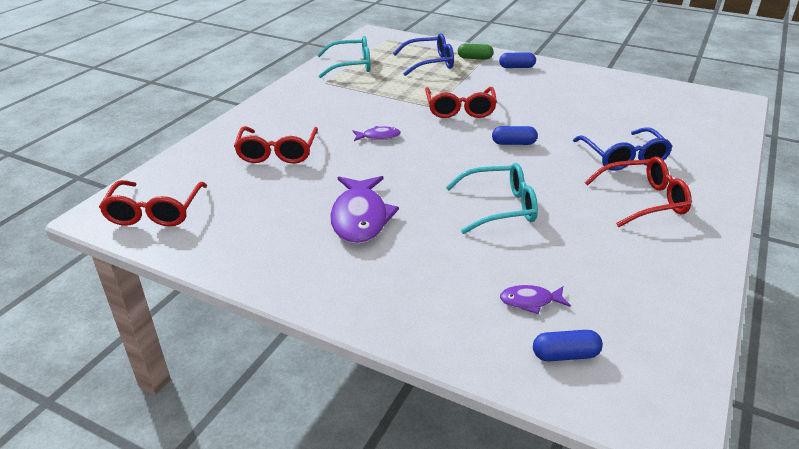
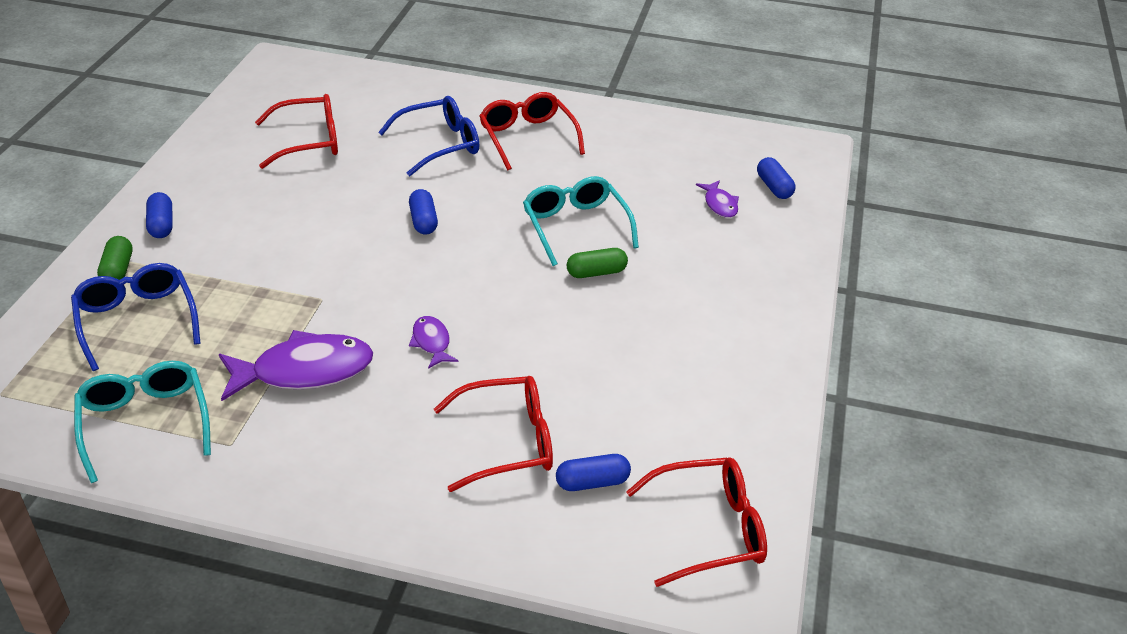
camera: 105 degrees left, 5 degrees up
purple fish [330,176,399,244] -> purple fish moved to [219,330,373,401]
red glasses [425,87,497,118] -> red glasses moved to [255,94,338,169]
none -> blue capsule [556,454,631,491]
none -> green capsule [567,248,628,278]

